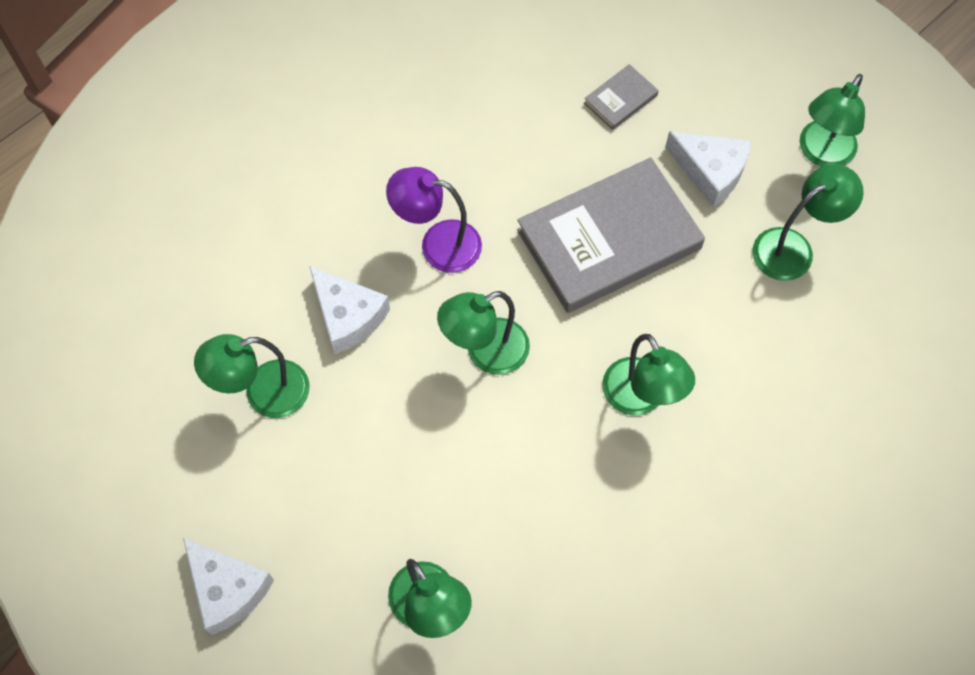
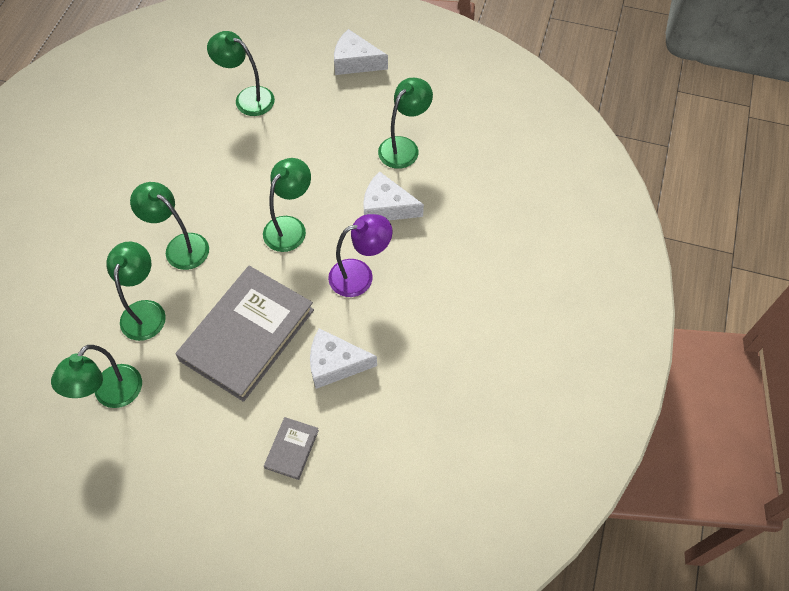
camera: 150 degrees right, 5 degrees down
white cheese [665,131,752,207] -> white cheese moved to [310,328,377,389]
green lamp [800,74,865,167] -> green lamp moved to [106,242,166,341]

